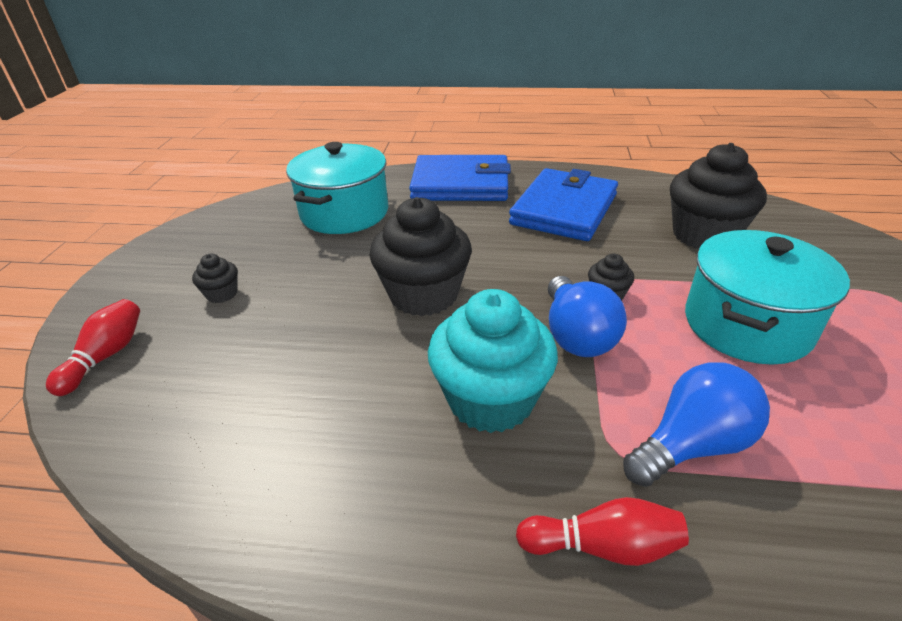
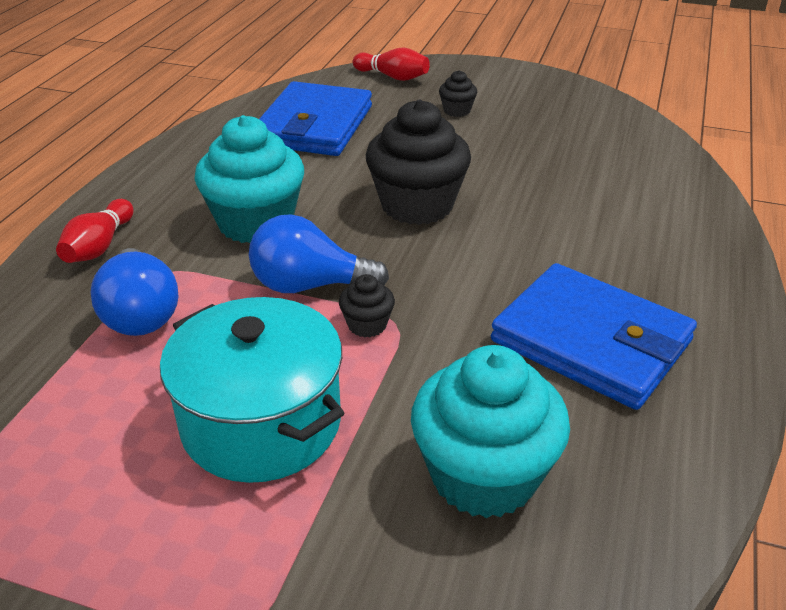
camera: 100 degrees right, 0 degrees up
turquoise pot [286,142,388,234] -> none
blue wallet [409,155,511,201] -> blue wallet moved to [259,81,372,156]
black cupcake [670,143,767,249] -> turquoise cupcake [411,345,570,518]

